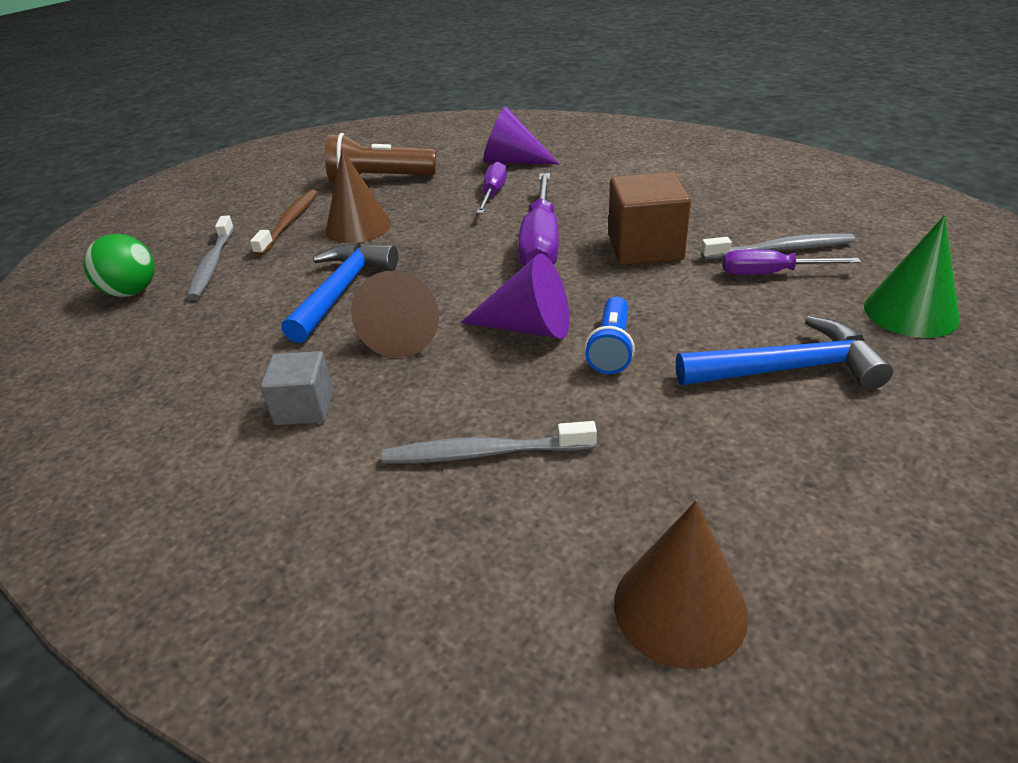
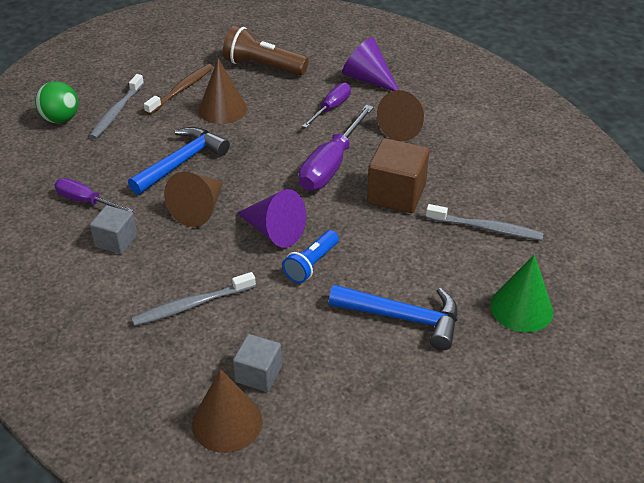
camera: 20 degrees right, 5 degrees up
grey toothbrush [381,421,597,464] -> grey toothbrush turned 45 degrees counterclockwise [131,272,256,326]
purple screwdriver [723,249,861,275] -> purple screwdriver moved to [55,178,133,212]
none -> grey cube [233,334,282,392]
none -> brown cone [377,90,424,141]

